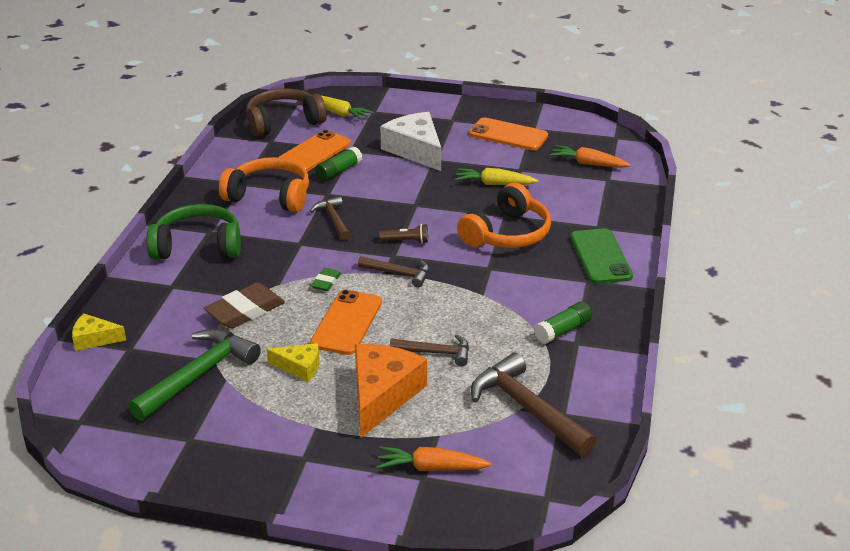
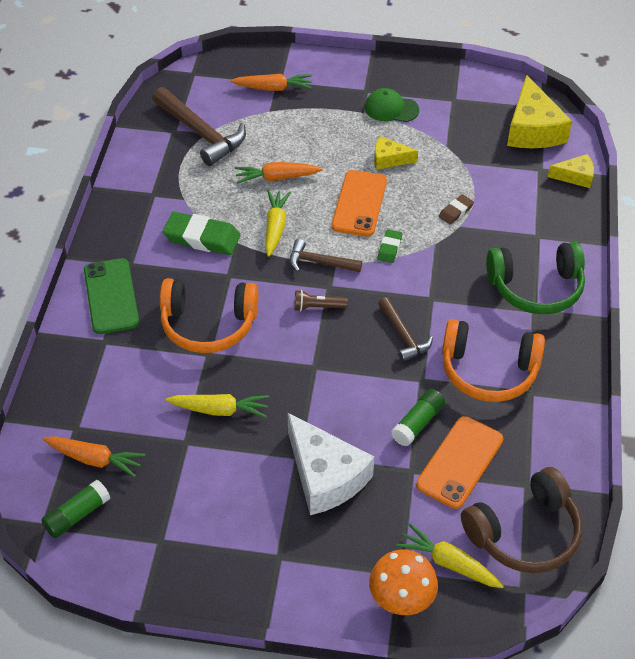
camera: 175 degrees right, 15 degrees up
green hammer [128,328,261,421] -> none
brown eraser [204,282,285,329] -> brown eraser [439,194,474,224], size x0.52
orange cheese [355,344,427,437] -> none
brown hammer [390,334,469,366] -> orange carrot [235,162,323,184]
orange headphones [457,183,551,248] -> orange headphones turned 120 degrees counterclockwise [160,278,258,353]
orange phone [469,117,548,150] -> none
green glue stick [534,302,592,344] -> green glue stick moved to [41,480,110,538]
none -> green eraser [163,212,241,255]
none -> yellow carrot [265,190,291,257]
none -> green cap [364,88,419,122]
none -> orange mushroom [369,550,438,615]
none -> yellow cheese [507,75,572,148]

